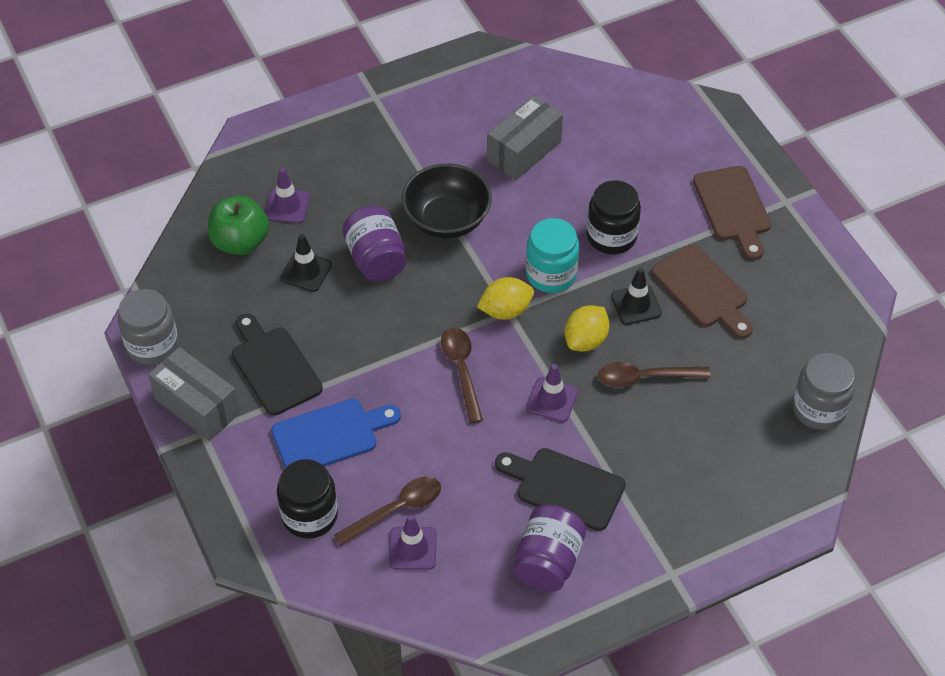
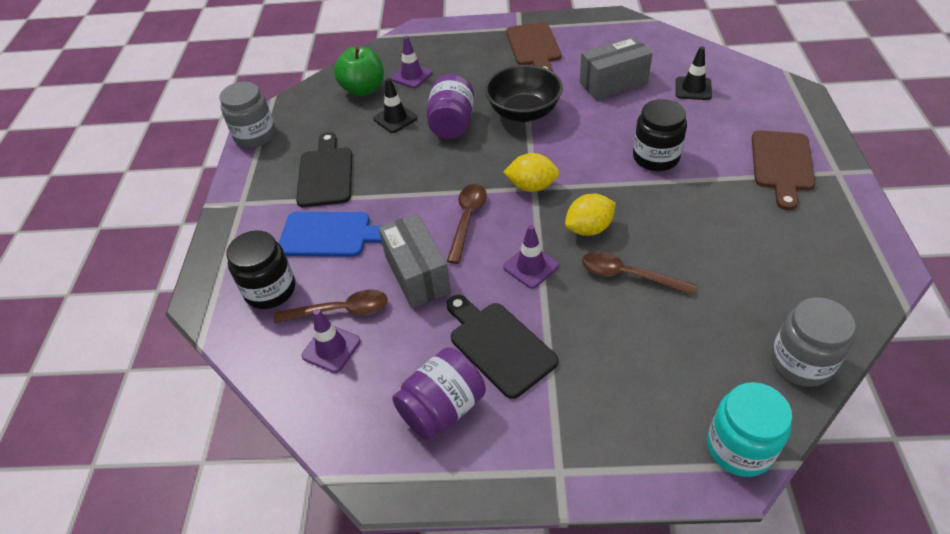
camera: 30 degrees right, 5 degrees down
grey box [148,347,240,441] -> grey box moved to [379,213,451,308]
turquoise jar [526,218,579,293] -> turquoise jar moved to [707,382,792,477]
black traffic cone [611,268,662,325] -> black traffic cone moved to [676,46,712,100]
brown cutting board [652,245,753,339] -> brown cutting board moved to [506,22,561,71]

